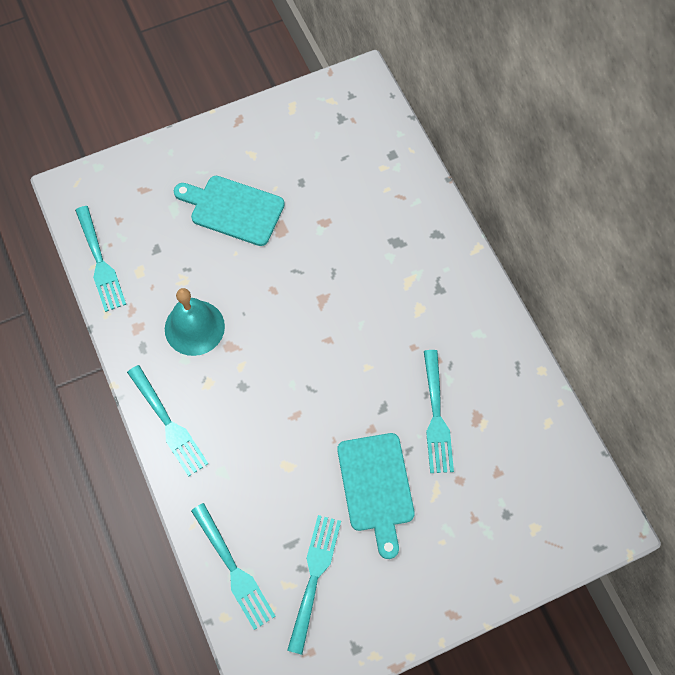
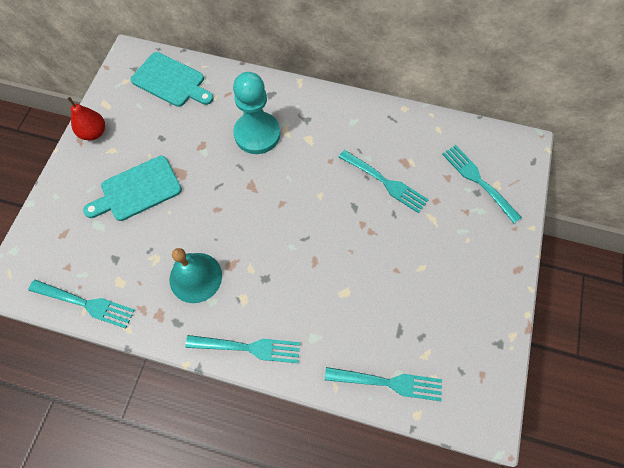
camera: 50 degrees left, 0 degrees up
turquoise fork [287,515,341,655] -> turquoise fork moved to [442,145,522,223]
turquoise cutting board [337,433,415,559] -> turquoise cutting board moved to [131,52,213,107]
none -> red pear [67,97,105,140]
none -> turquoise pawn [233,72,280,154]

